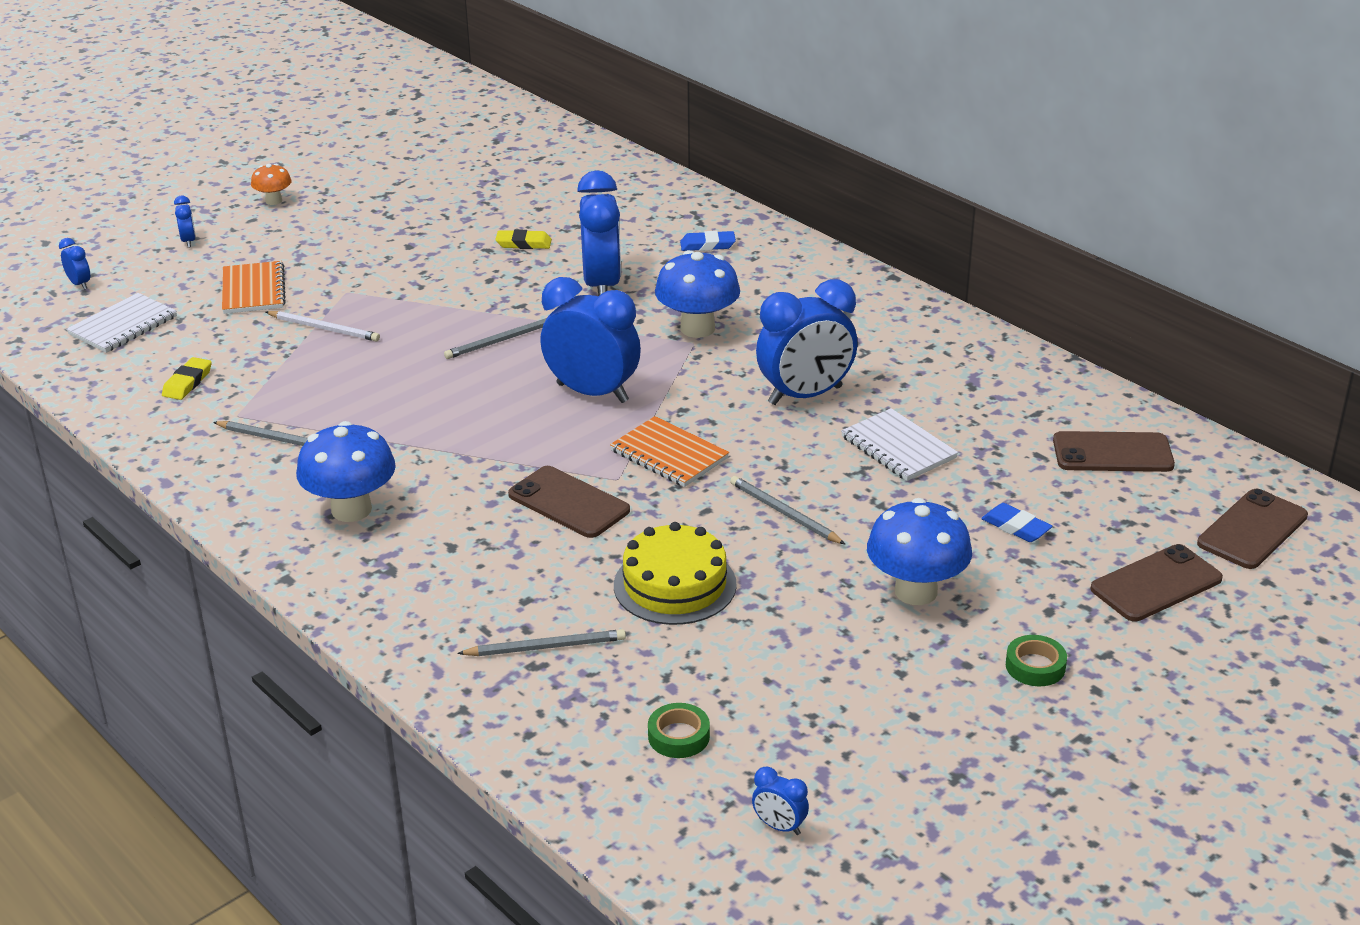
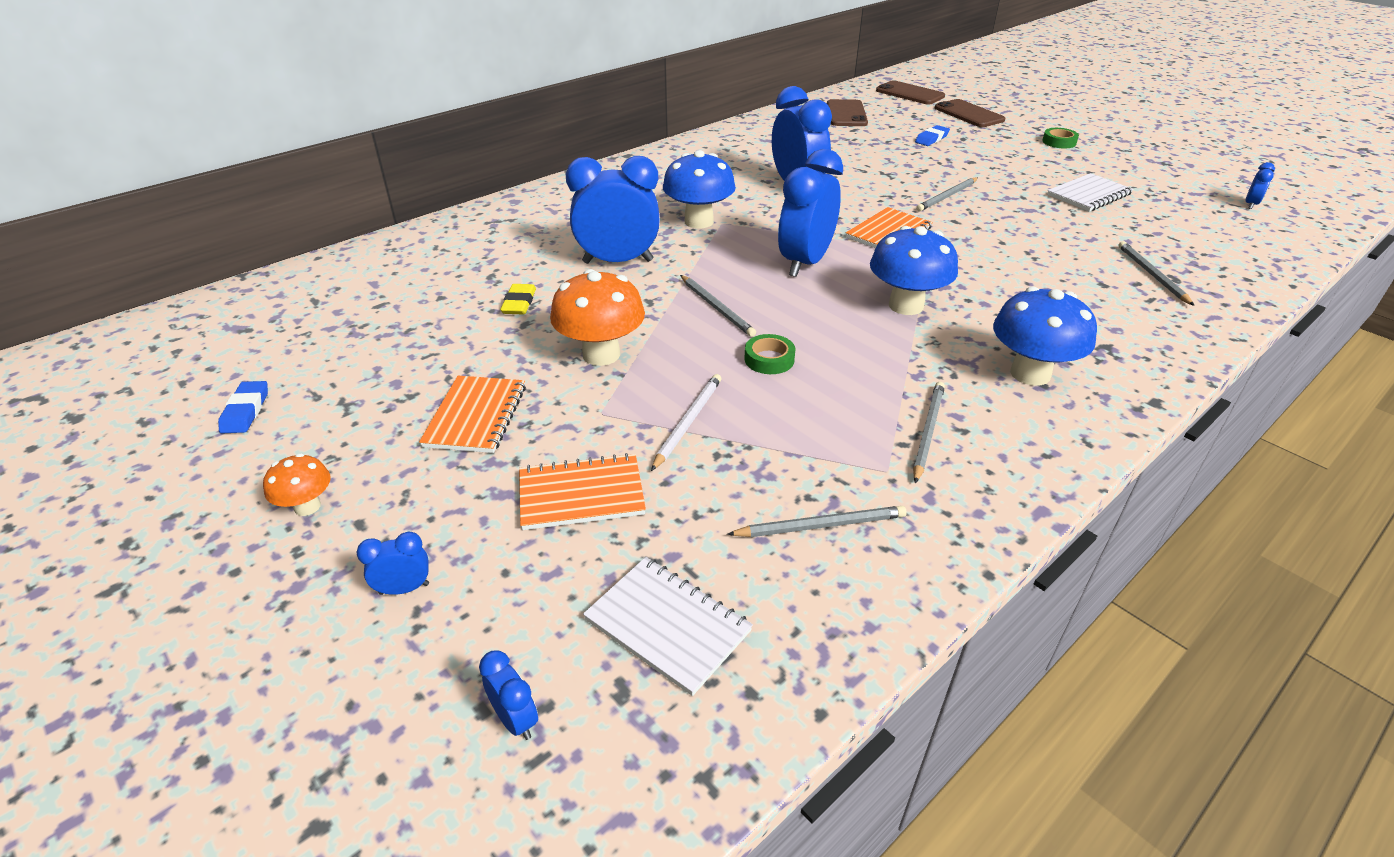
camera: 90 degrees left, 5 degrees up
blue clock [59,238,90,290] -> blue clock turned 90 degrees clockwise [479,650,538,740]
yellow eraser [162,357,212,400] -> grey pencil [727,506,907,537]
brown phone [508,466,630,538] -> none
yellow cake [614,522,737,625] -> none
green tape [648,703,710,758] -> green tape moved to [745,334,796,374]
blue eraser [680,231,736,251] -> blue eraser moved to [218,381,268,434]
white notebook [841,408,958,481] -> white notebook moved to [1047,173,1133,212]
blue mushroom [867,498,972,605] -> blue mushroom moved to [870,226,958,315]
none -> orange notebook [419,376,526,453]
none -> orange mushroom [550,269,645,366]

